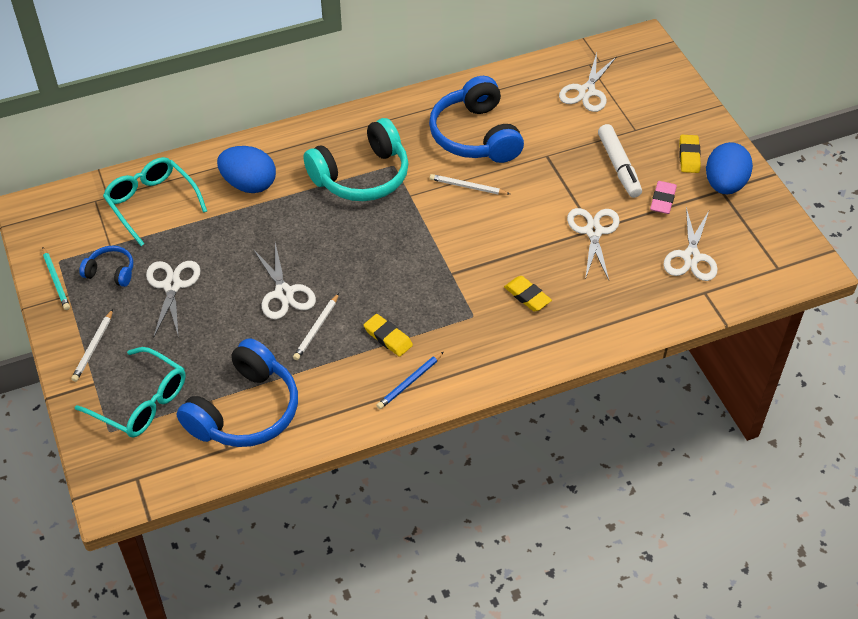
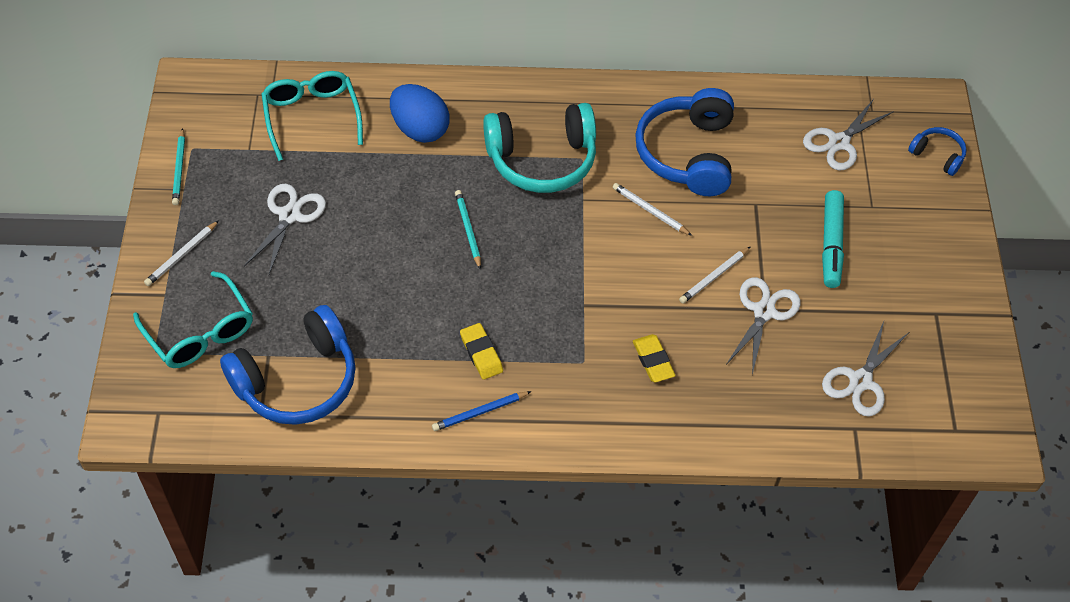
camera: 20 degrees right, 5 degrees up
blue headphones [79,246,133,287] -> blue headphones moved to [908,127,967,176]
white scissors [253,243,316,319] -> none
white pencil [293,293,339,360] -> white pencil moved to [679,246,751,303]
white marker [598,124,642,198] -> turquoise marker [822,190,844,288]
pink eraser [650,181,677,214] -> none
yellow eraser [679,135,701,173] -> none
blue egg [706,142,753,194] -> none
none -> turquoise pencil [455,190,481,270]

